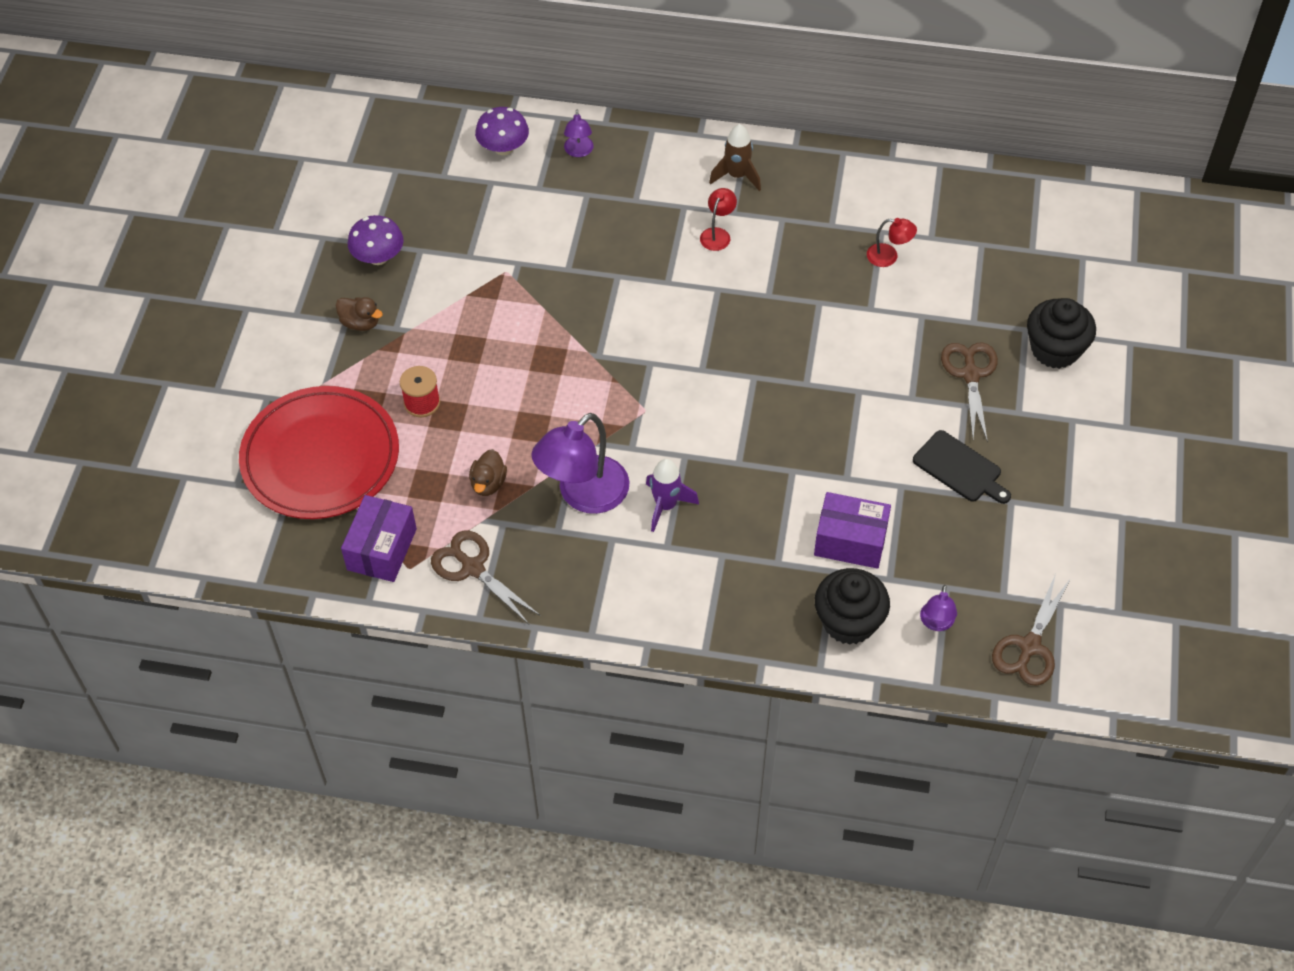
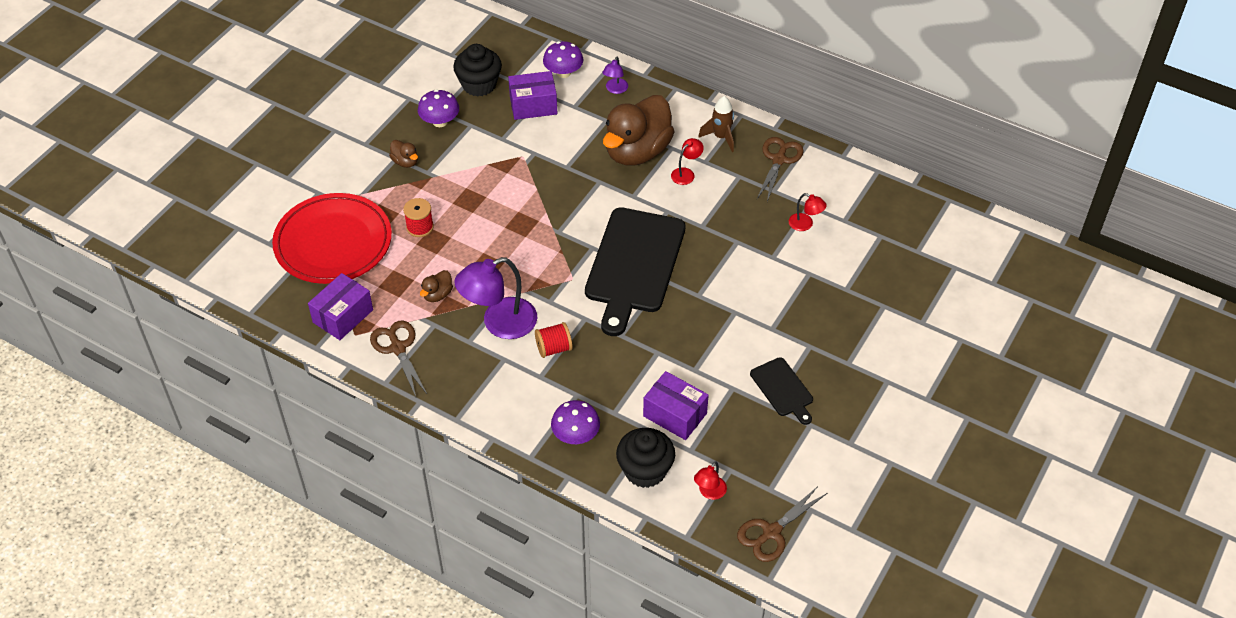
camera: 20 degrees right, 5 degrees down
purple rocket [646,459,699,532] -> red spool [535,322,573,358]
purple lamp [920,585,957,631] -> red lamp [694,461,727,500]
brown scissors [941,343,998,443] -> brown scissors moved to [757,137,804,202]
black cupcake [1027,298,1096,369] -> black cupcake moved to [453,44,502,96]
none -> purple box [508,71,557,120]
none -> purple mushroom [551,400,600,444]
none -> black cutting board [585,207,686,336]
none -> brown duck [603,95,675,166]

